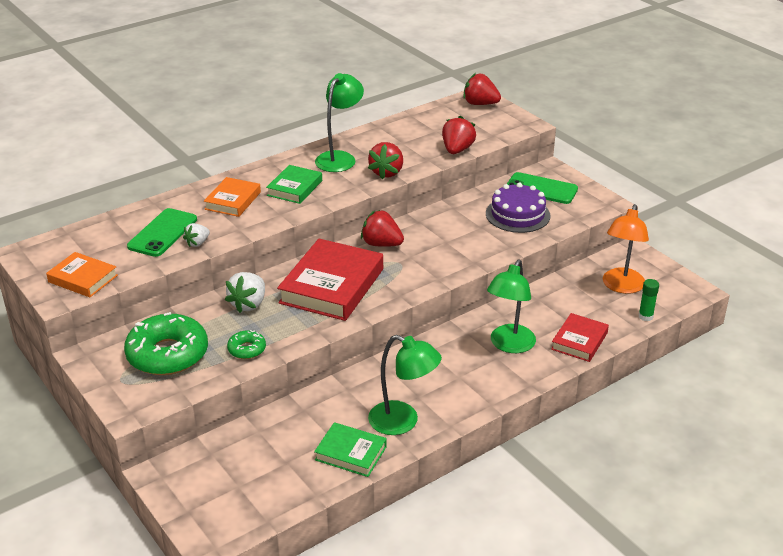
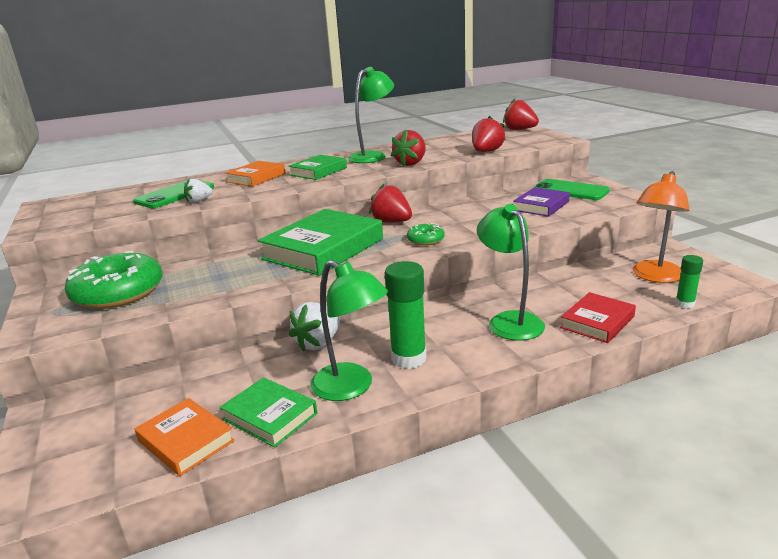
camera: 15 degrees right, 10 degrees down
orange book [46,252,118,297] -> orange book moved to [135,398,235,476]
white strawberry [225,272,265,313] -> white strawberry moved to [289,302,340,352]
green donut [227,330,266,359] -> green donut moved to [407,223,445,246]
red book [277,239,383,321] -> green book [258,209,383,276]
purple cake [486,183,550,233] -> purple book [513,187,570,217]
green lamp [487,260,536,353] -> green lamp turned 120 degrees clockwise [477,204,545,341]
none -> green glue stick [385,261,427,369]

